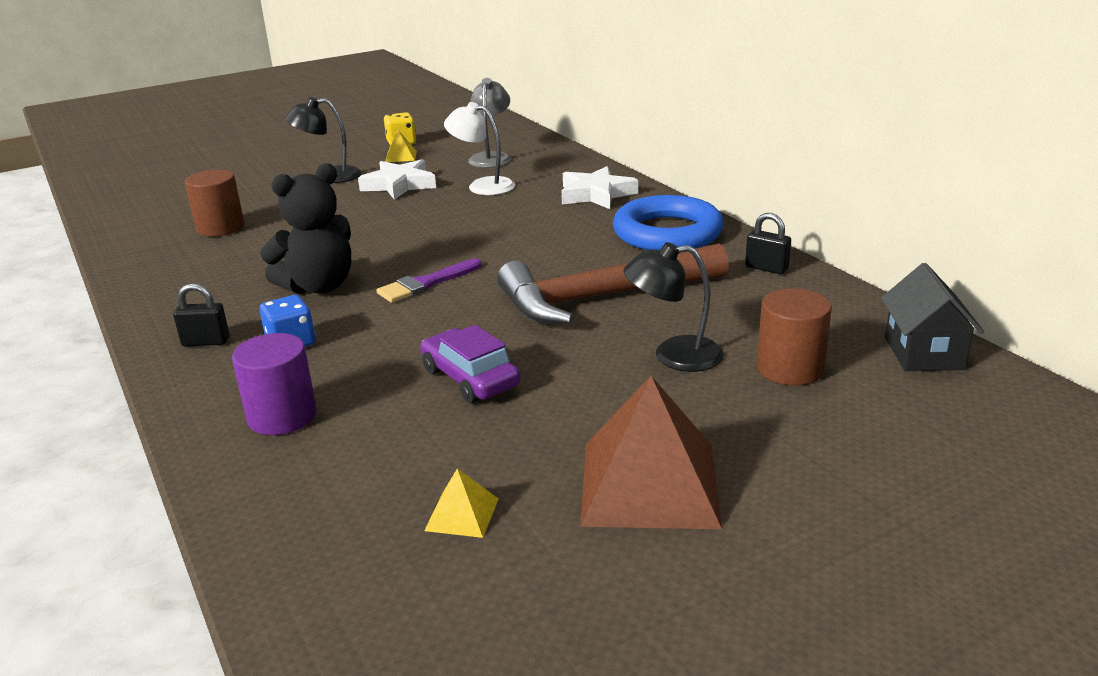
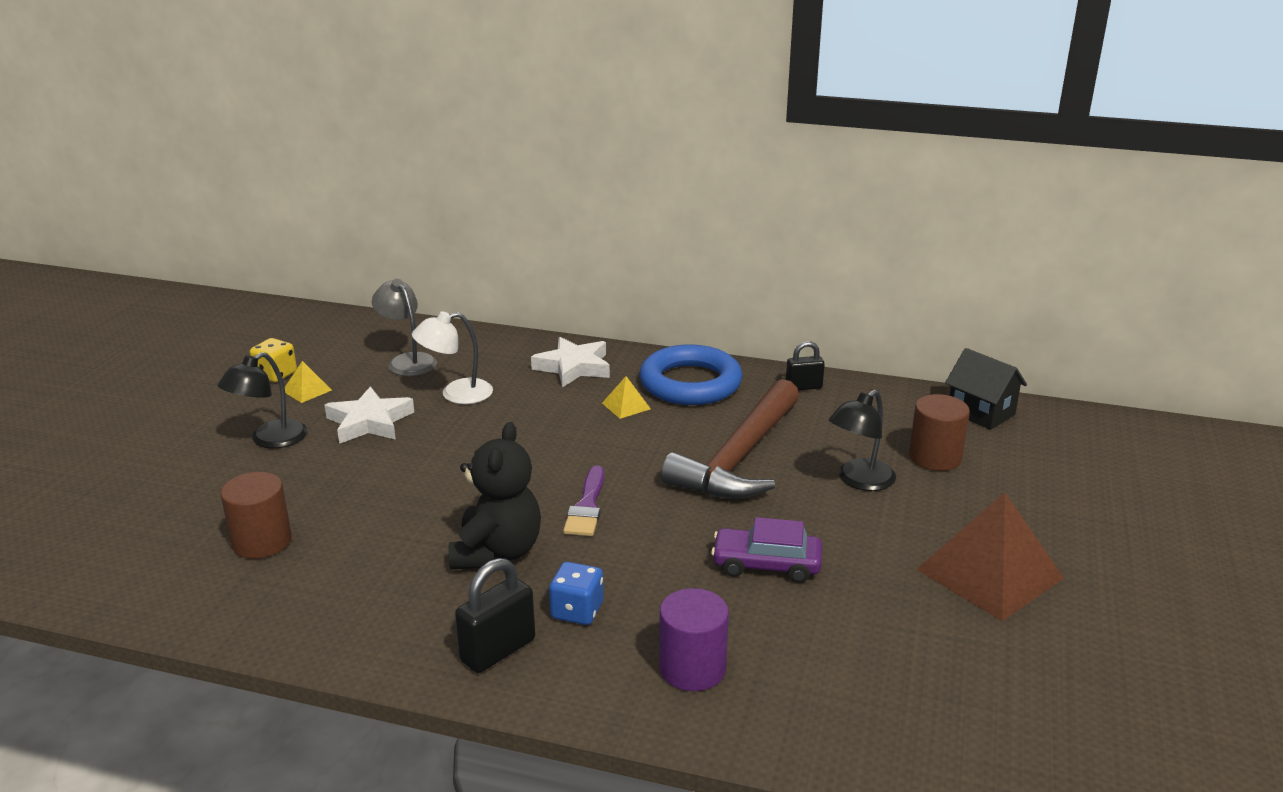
camera: 45 degrees left, 0 degrees up
black padlock [173,283,230,347] -> black padlock [455,558,535,673], size x1.54
yellow pyramid [424,469,498,538] -> yellow pyramid moved to [602,376,651,419]

